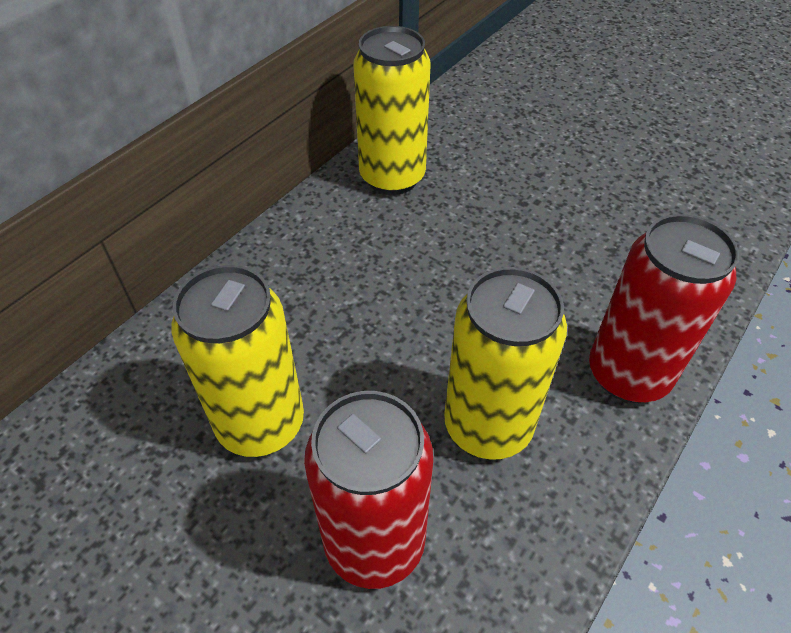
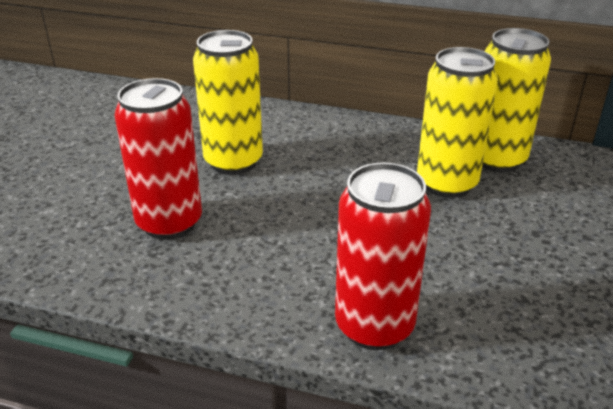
camera: 70 degrees right, 15 degrees down
yellow can [444,267,567,460] -> yellow can moved to [417,47,498,198]

